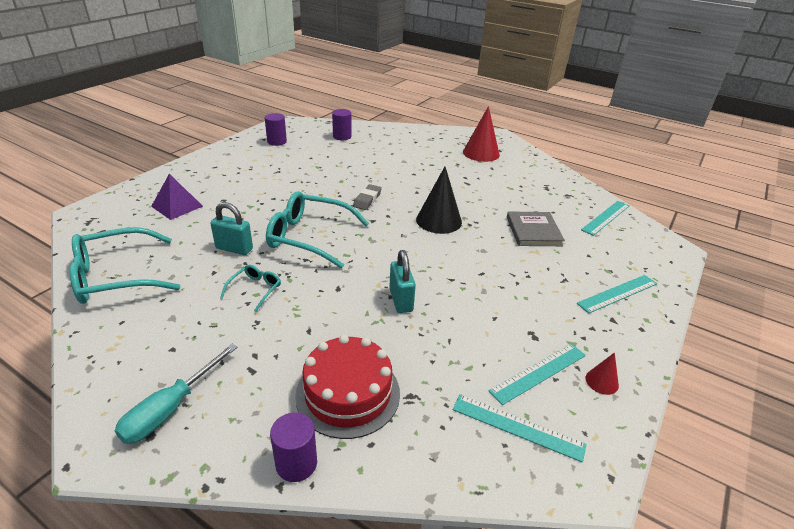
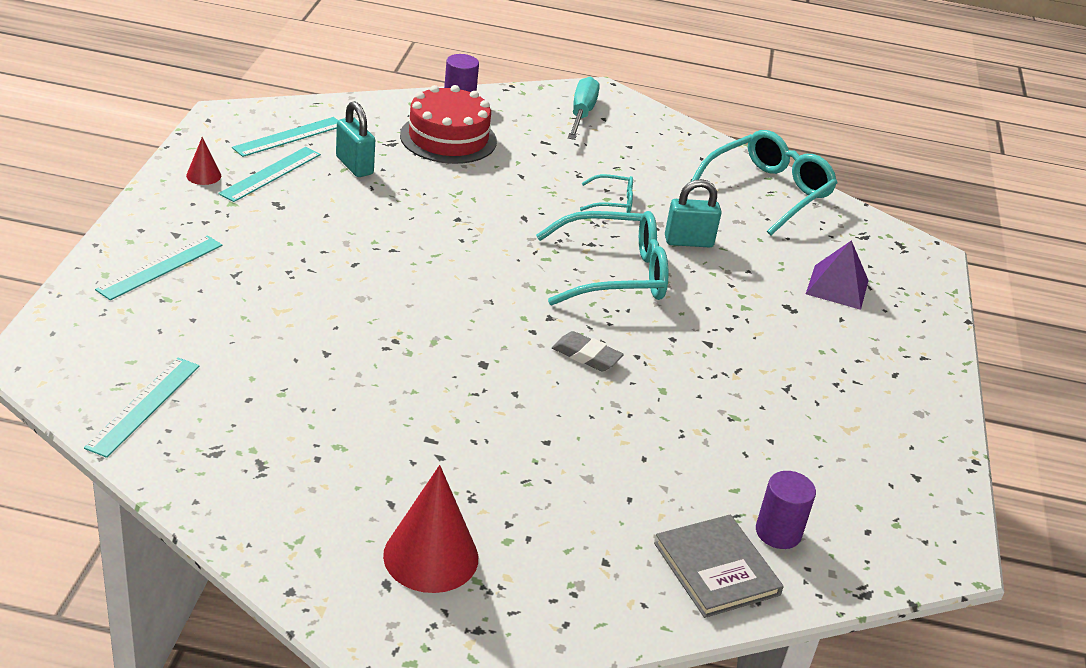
camera: 155 degrees right, 0 degrees up
turquoise glasses [220,265,281,312] -> turquoise glasses turned 90 degrees counterclockwise [580,174,633,213]
purple cylinder [265,113,287,146] -> none
grey eraser [353,184,382,210] -> grey eraser turned 60 degrees counterclockwise [552,331,624,371]
turquoise padlock [389,250,416,313] -> turquoise padlock moved to [336,101,375,177]
black cone [416,167,462,234] -> none
turquoise ruler [453,394,587,462] -> turquoise ruler turned 45 degrees counterclockwise [232,117,338,157]
grey book [507,211,565,246] -> grey book moved to [654,515,784,618]

